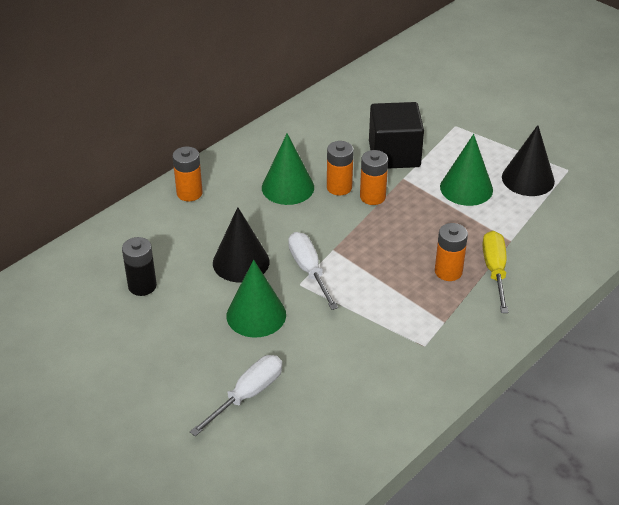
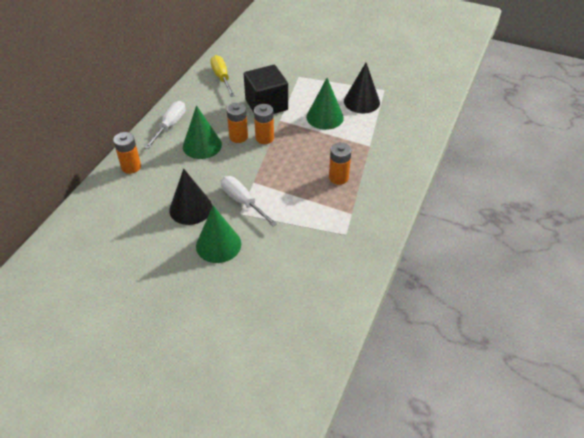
camera: 20 degrees left, 5 degrees up
black battery [122,237,157,296] -> none
white screwdriver [190,355,282,436] -> white screwdriver moved to [144,101,186,149]
yellow screwdriver [483,231,508,313] -> yellow screwdriver moved to [210,55,235,97]

